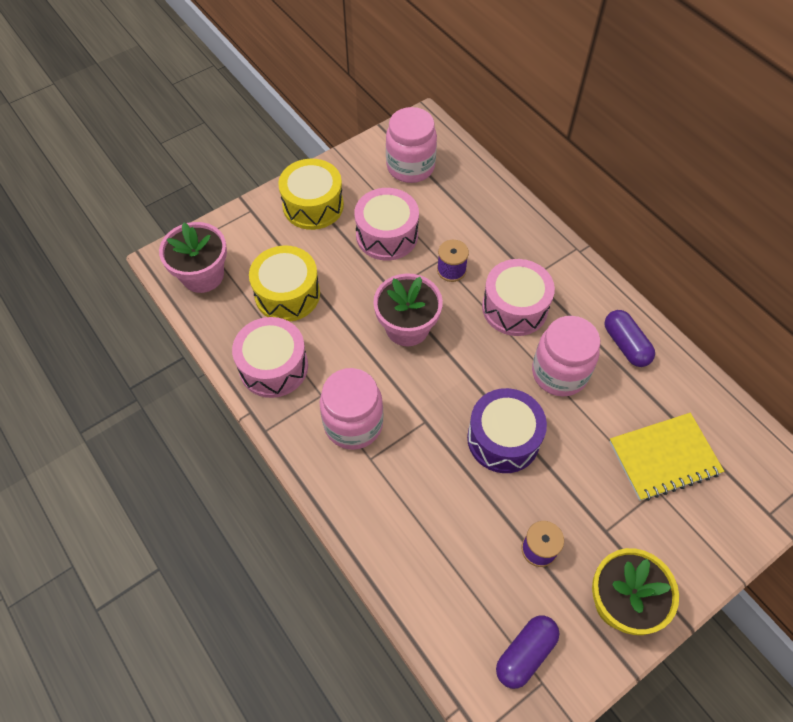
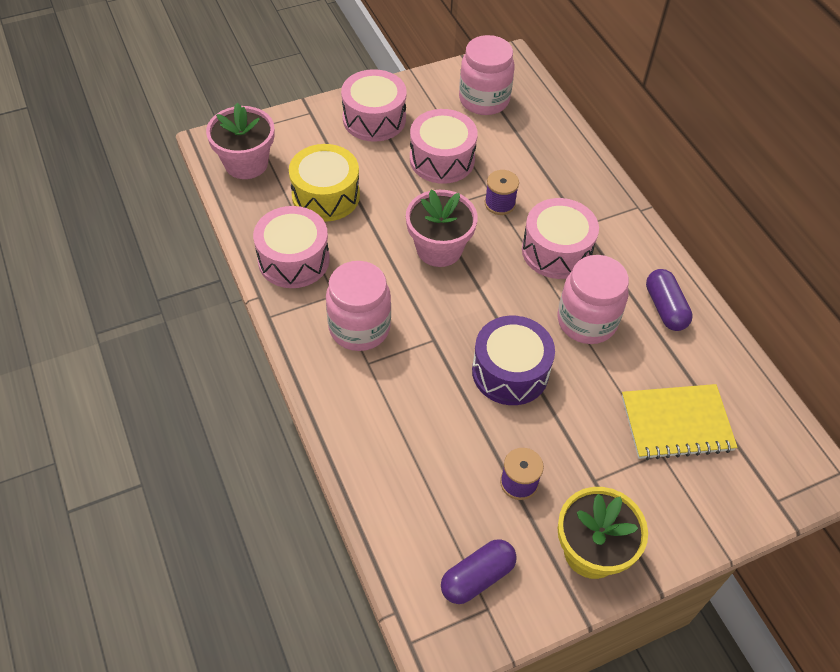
camera: 10 degrees right, 5 degrees down
yellow drum [278,159,344,230] -> pink drum [341,69,407,142]

